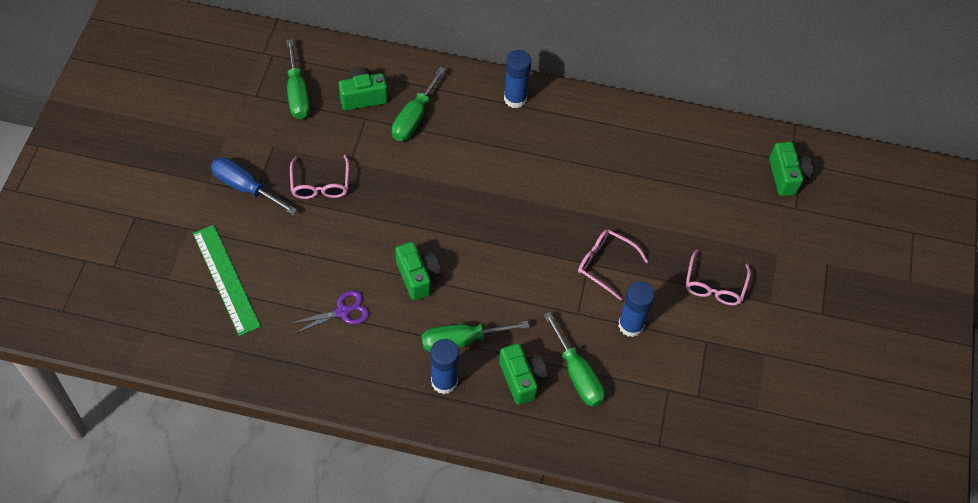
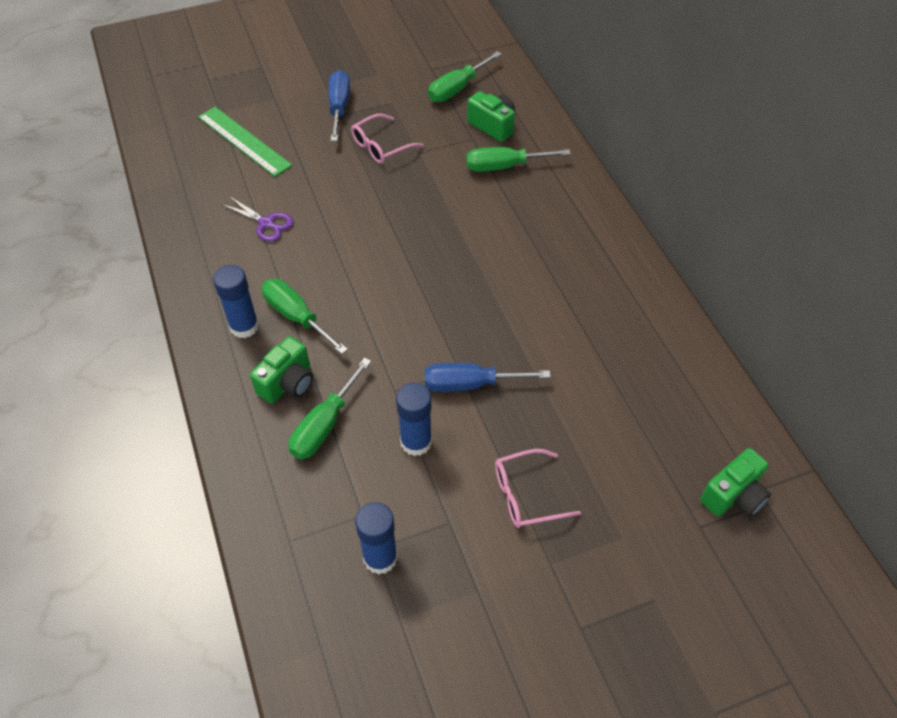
camera: 60 degrees right, 5 degrees down
green ruler [193,225,261,336] -> green ruler turned 75 degrees counterclockwise [198,107,292,177]
green camera [395,242,441,300] -> none
blue glue stick [504,50,531,108] -> blue glue stick moved to [355,502,398,575]
pink glasses [578,230,649,301] -> blue screwdriver [425,363,551,392]

